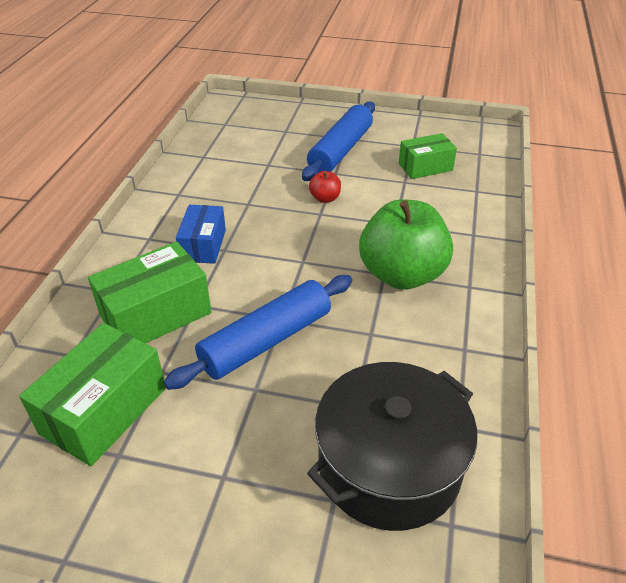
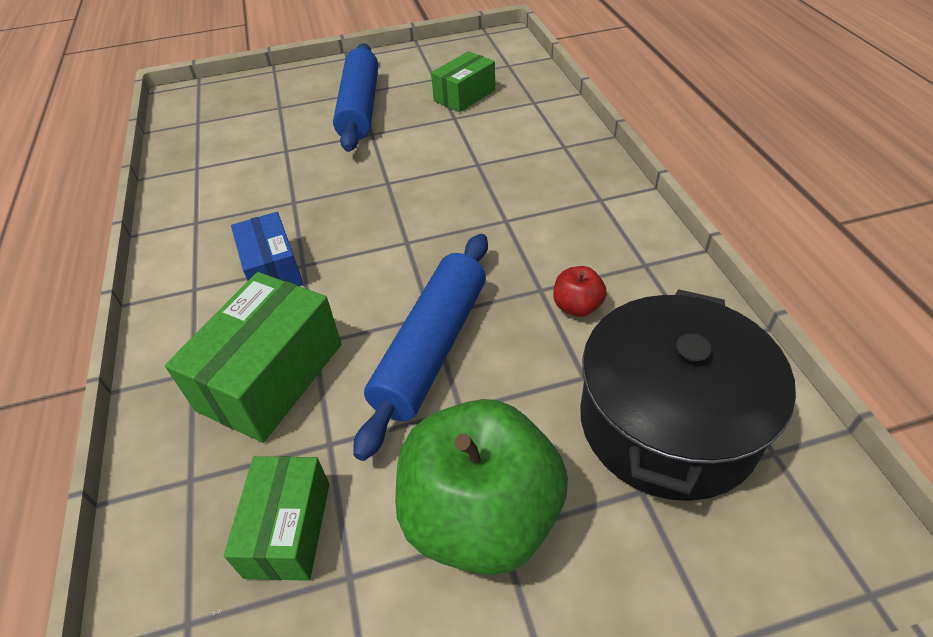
camera: 25 degrees left, 5 degrees up
green box [19,323,166,466] -> green box [224,456,329,581], size x0.64
red apple [309,171,341,203] -> red apple moved to [553,266,607,317]
green apple [359,199,453,290] -> green apple moved to [395,399,568,575]

